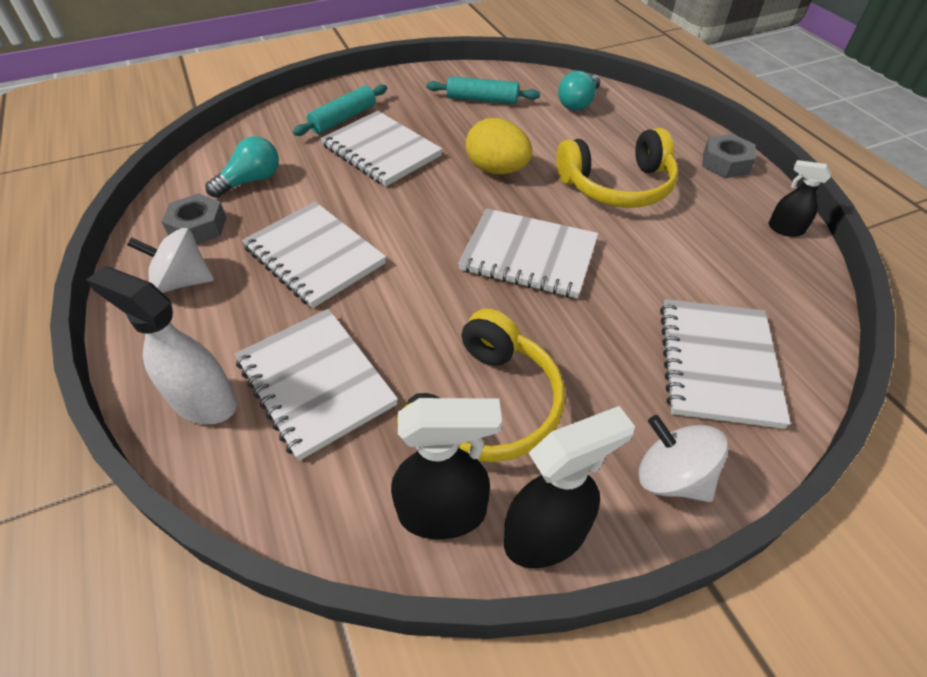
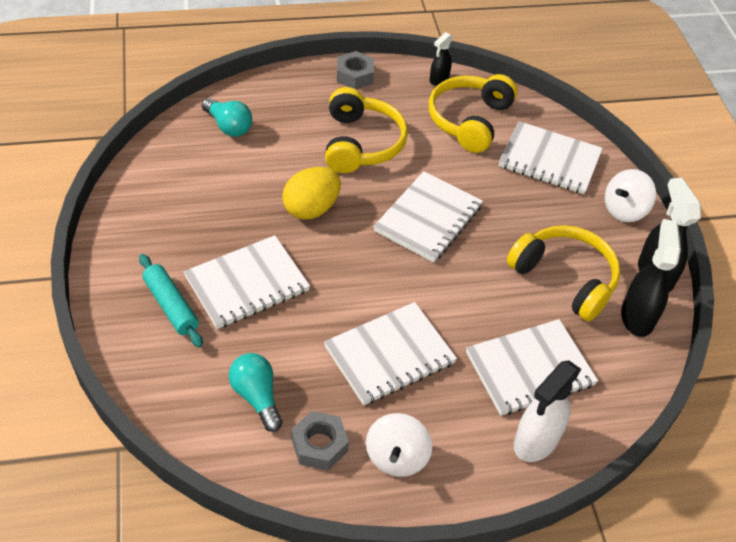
camera: 80 degrees left, 0 degrees up
turquoise rolling pin [427,76,540,104] -> none
none -> yellow headphones [429,74,517,153]

